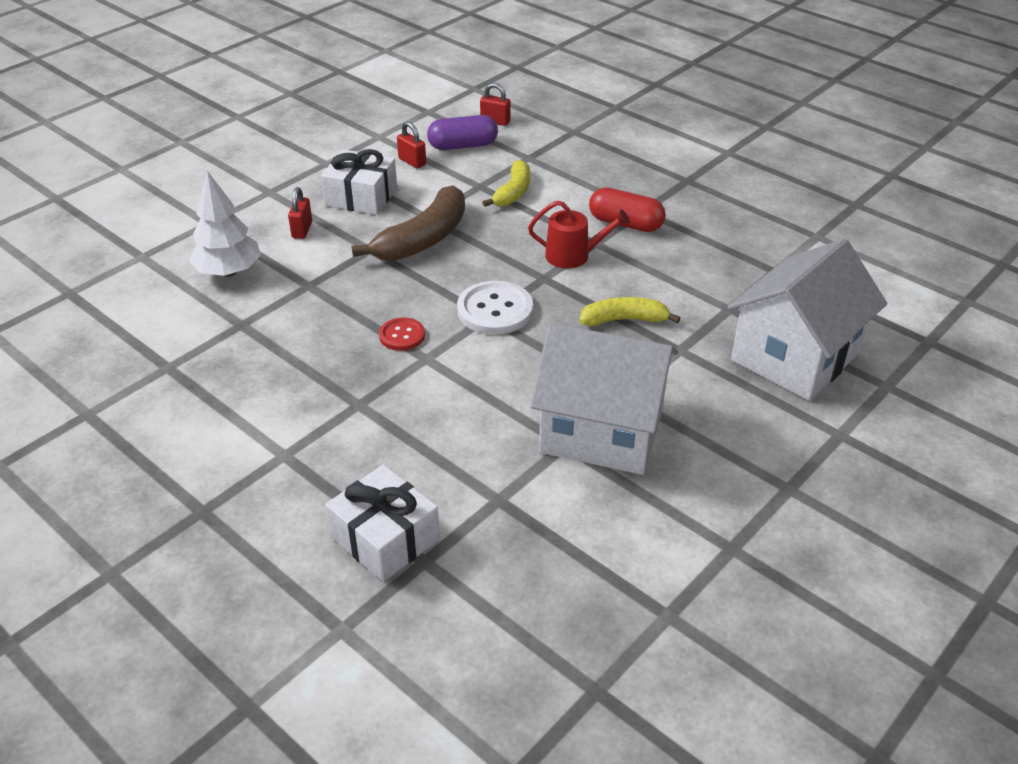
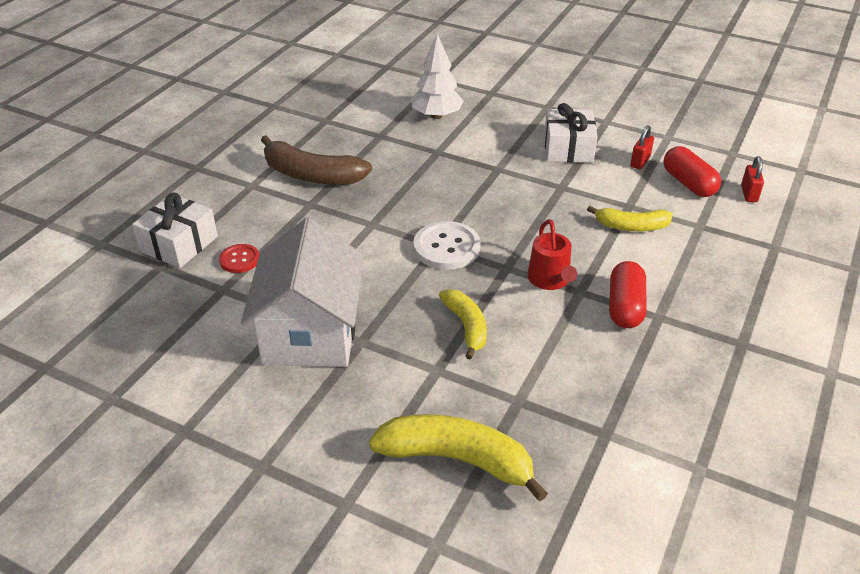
camera: 75 degrees right, 0 degrees up
red padlock [288,187,312,239] -> none
brown banana [351,186,465,261] -> brown banana moved to [261,135,372,185]
red button [379,318,425,351] -> red button moved to [219,244,259,273]
purple capsule [427,115,498,150] -> red capsule [663,146,721,197]
white house [727,239,887,401] -> yellow banana [369,414,548,502]

